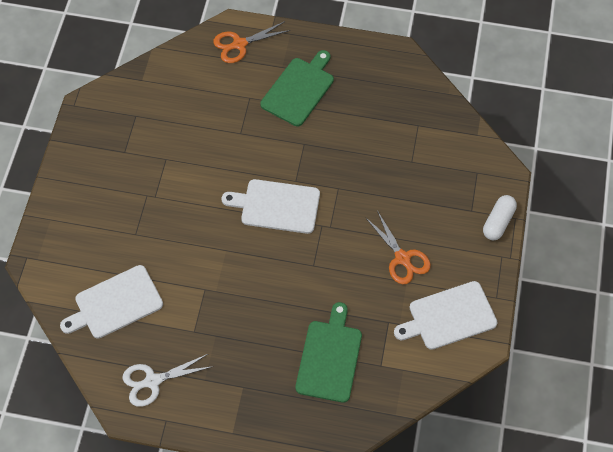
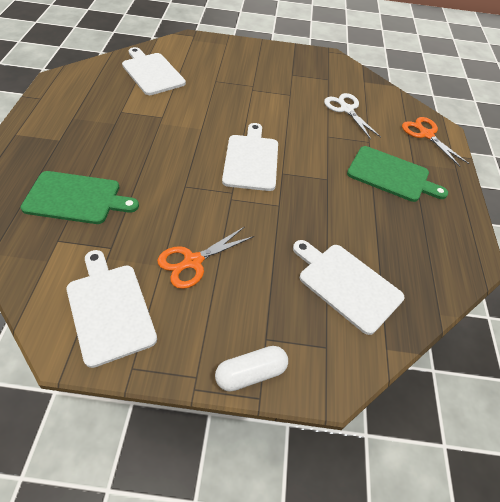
camera: 80 degrees right, 10 degrees down
white scissors [122,354,211,407] -> white scissors moved to [324,93,381,140]
white capsule [483,195,517,240] -> white capsule turned 45 degrees counterclockwise [215,346,288,392]
none -> white cutting board [293,240,404,335]

